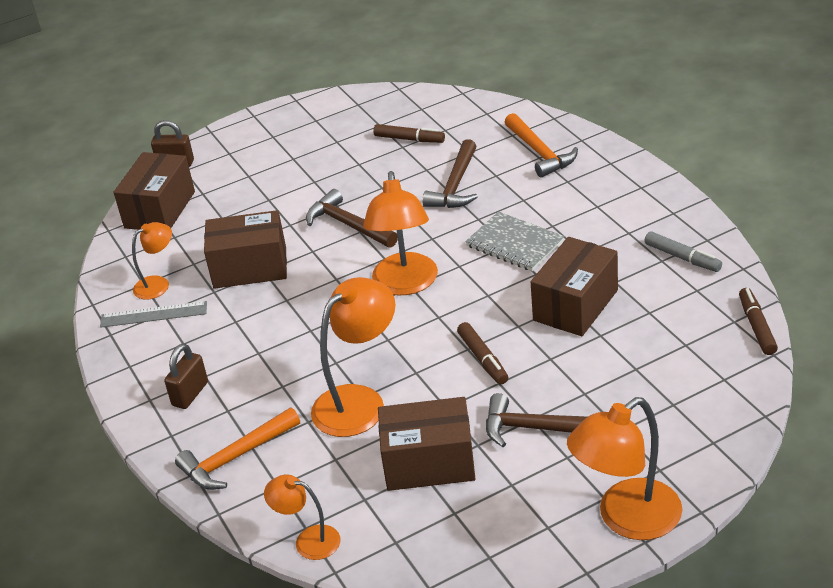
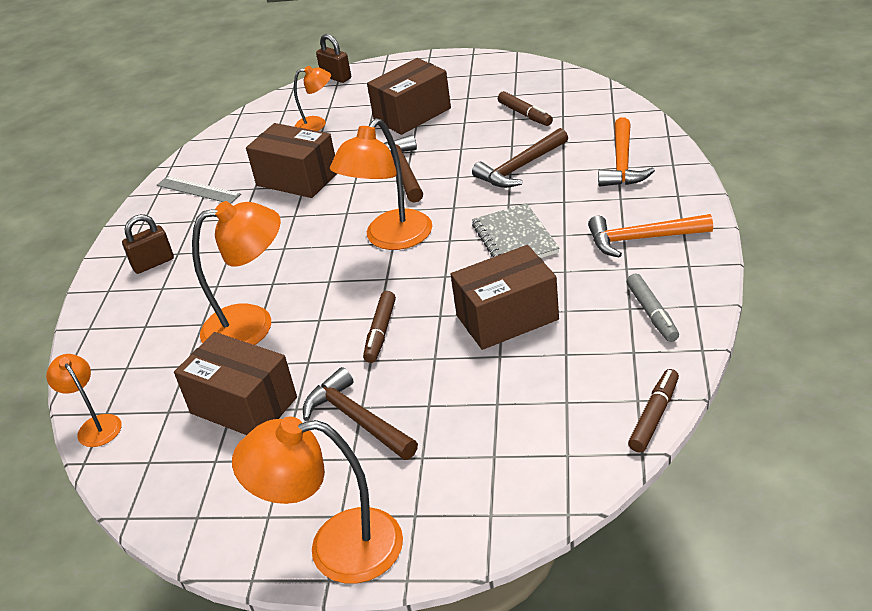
camera: 35 degrees right, 0 degrees up
brown box [113,152,195,230] -> brown box moved to [367,58,451,135]
orange lamp [132,222,172,300] -> orange lamp moved to [294,66,331,131]
orange hammer [175,408,300,490] -> orange hammer moved to [588,214,713,258]

